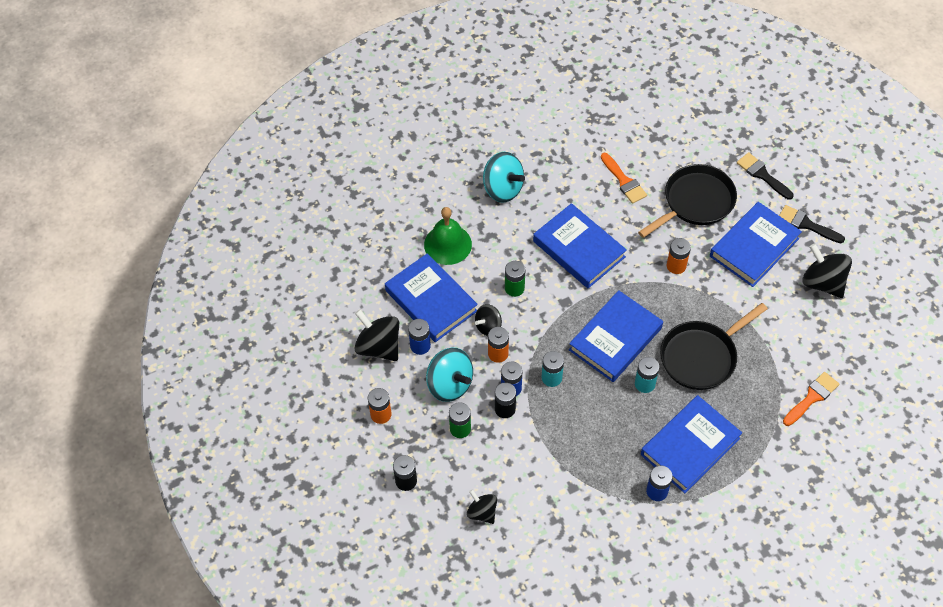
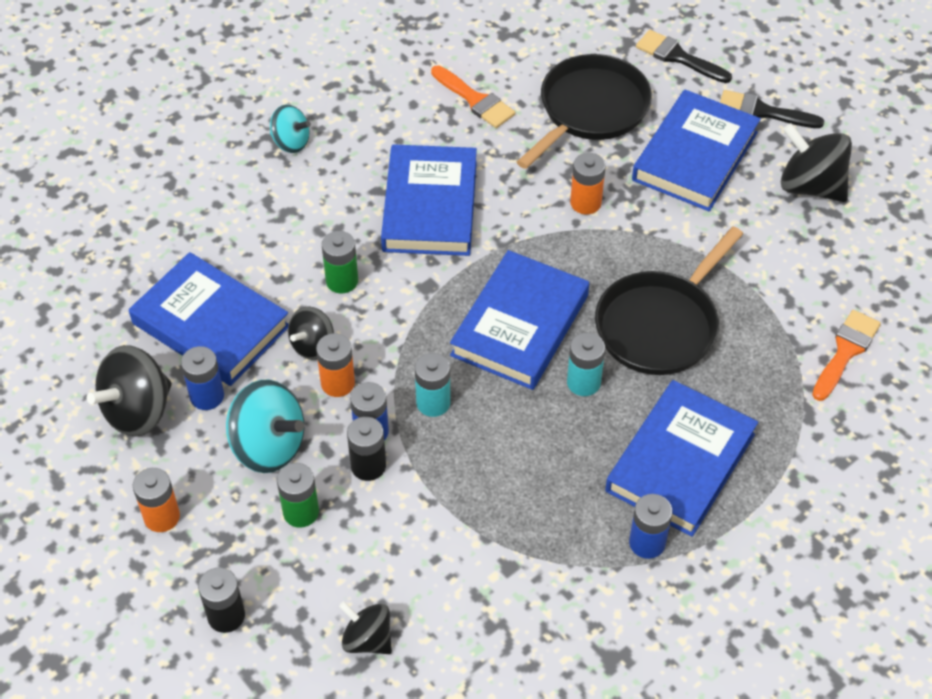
camera: 15 degrees left, 5 degrees down
black spinning top [354,310,399,361] -> black spinning top turned 75 degrees counterclockwise [87,345,172,437]
green bell [424,207,472,265] -> none
turquoise spinning top [483,152,525,203] -> turquoise spinning top [270,105,311,153], size x0.61
blue book [533,203,627,288] -> blue book turned 60 degrees clockwise [381,144,477,256]

